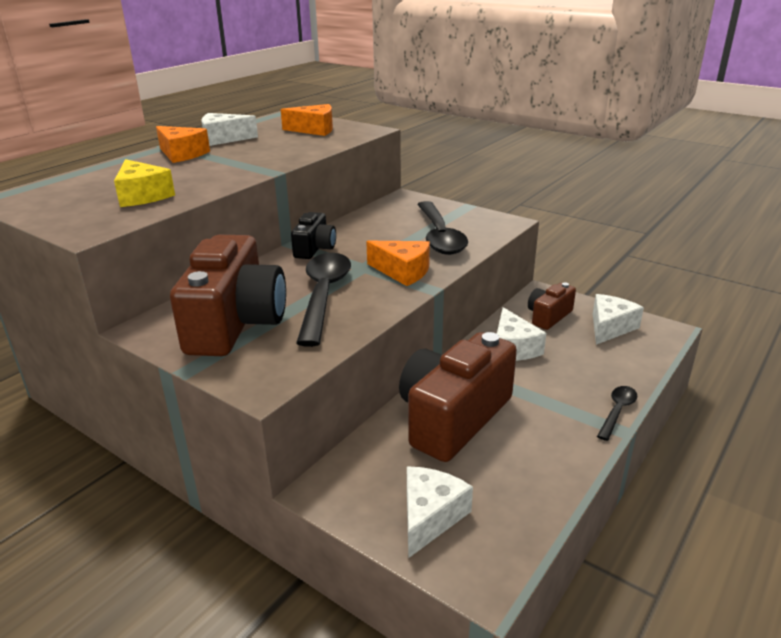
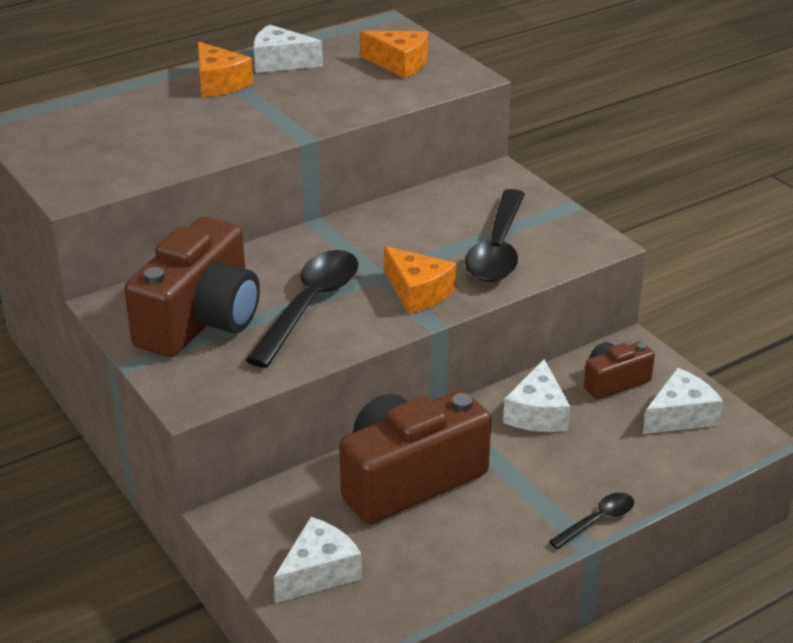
camera: 20 degrees right, 5 degrees up
yellow cheese [114,159,175,207] -> none
black camera [291,212,336,259] -> none

